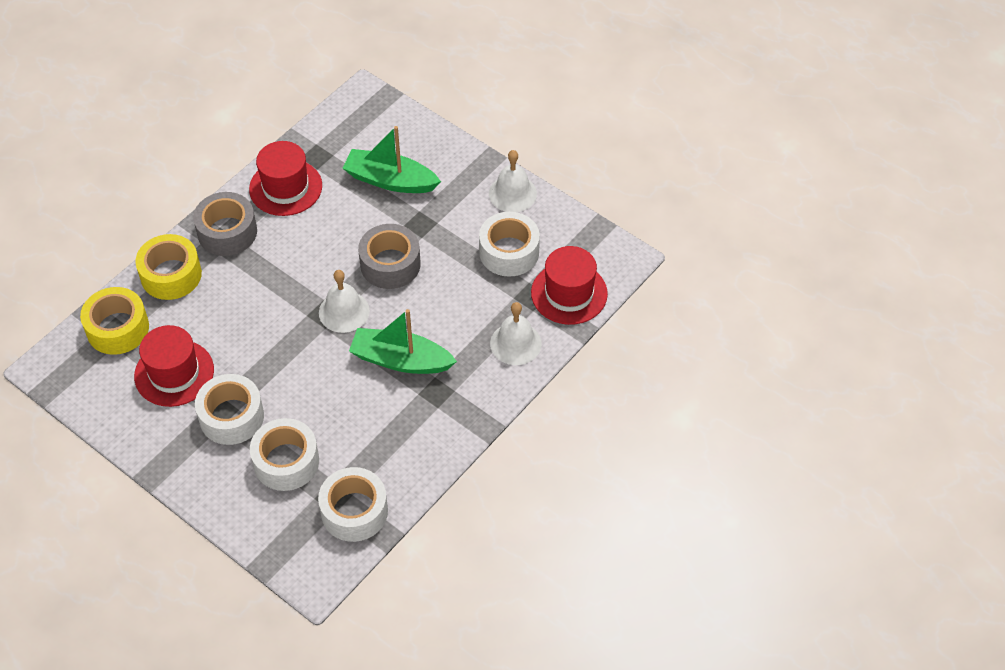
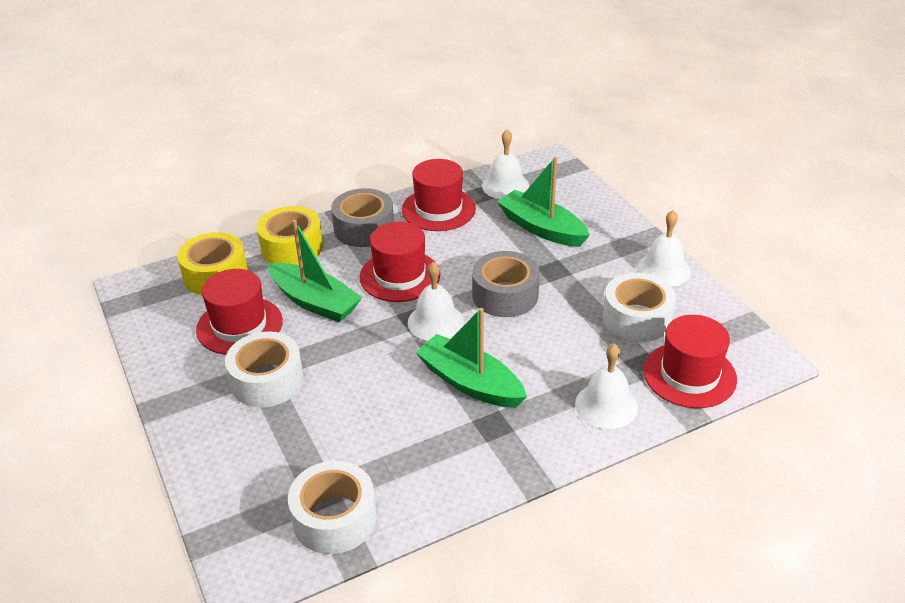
camera: 25 degrees right, 15 degrees down
white tape [250,418,319,491] -> none
none -> green boat [268,220,363,322]
none -> red hat [360,222,440,302]
none -> white bell [482,130,530,199]

